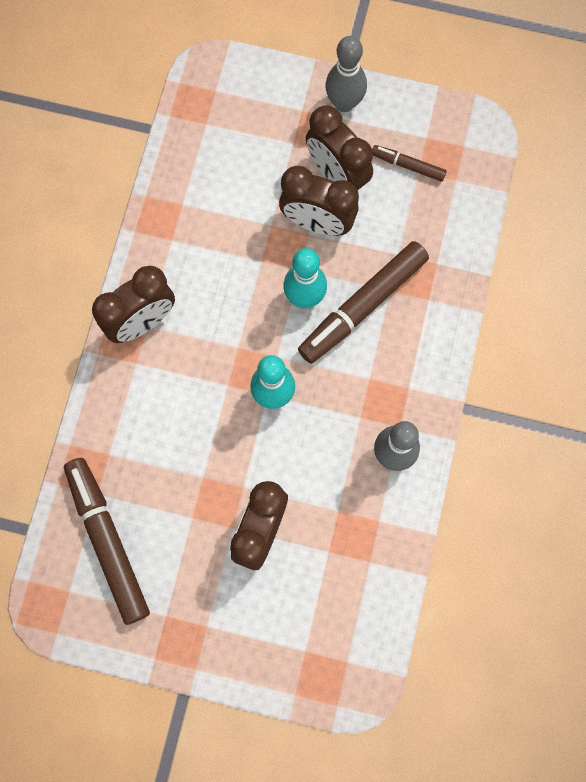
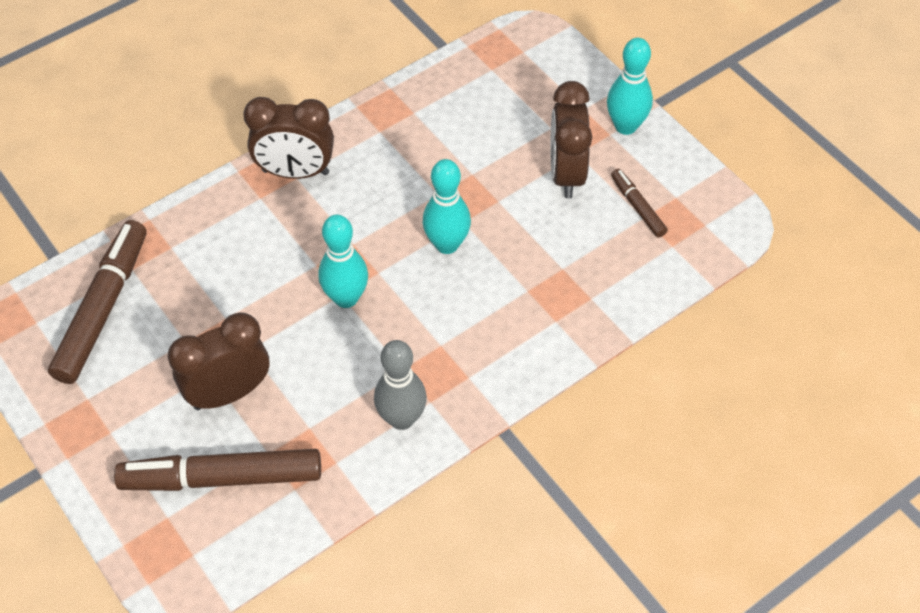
camera: 40 degrees right, 20 degrees down
brown clock [279,166,359,236] -> none
brown marker [298,241,429,364] -> brown marker moved to [114,449,321,491]
grey bowling pin [325,36,367,112] -> turquoise bowling pin [607,38,653,135]

